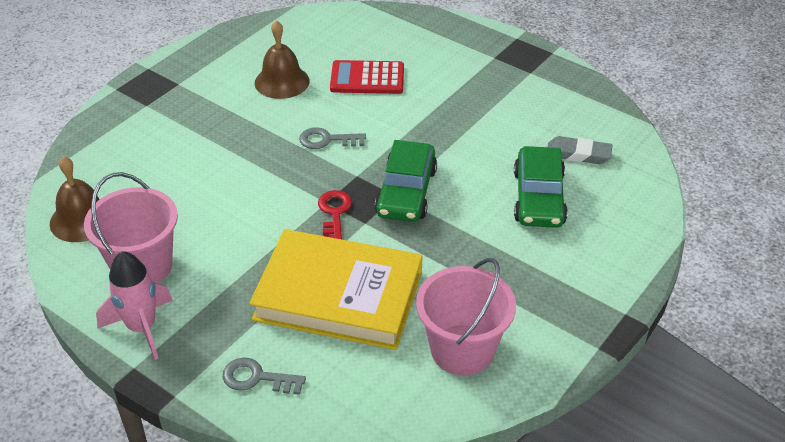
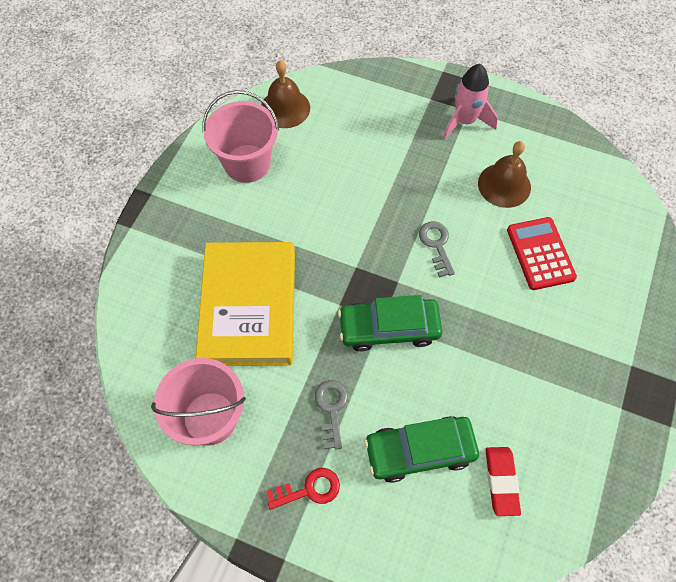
camera: 75 degrees right, 20 degrees up
pink rocket [96,251,173,360] -> pink rocket moved to [442,64,498,140]
grey key [222,357,306,395] -> grey key moved to [314,380,348,450]
red key [318,190,352,239] -> red key moved to [266,468,340,510]
grey eraser [548,136,613,164] -> red eraser [486,447,521,516]

